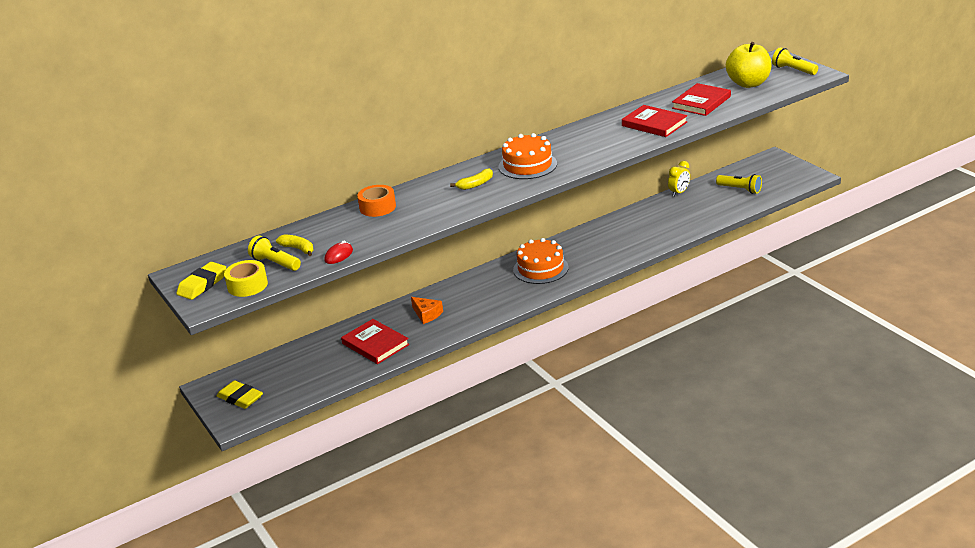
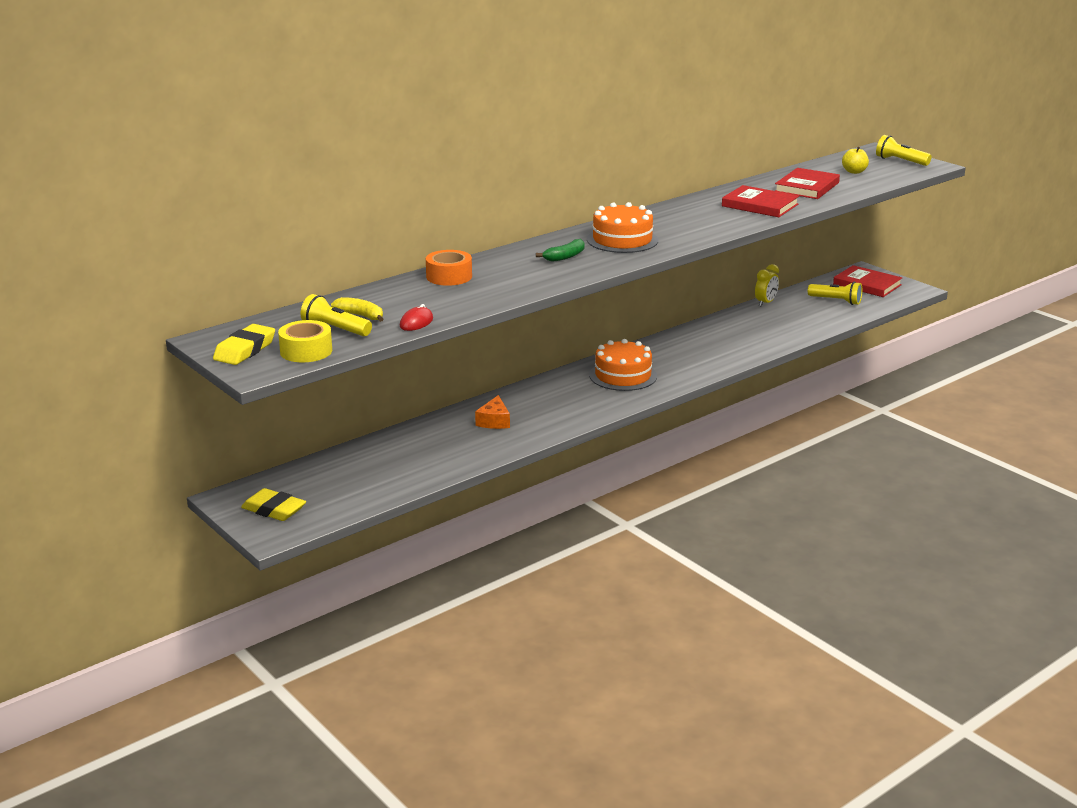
camera: 10 degrees left, 5 degrees down
red book [341,319,409,364] -> red book moved to [833,265,902,297]
orange cheese [411,297,443,324] -> orange cheese turned 60 degrees clockwise [475,395,510,429]
yellow banana [450,168,493,190] -> green banana [536,239,584,262]
yellow apple [726,42,771,88] -> yellow apple [842,147,869,174], size x0.50

